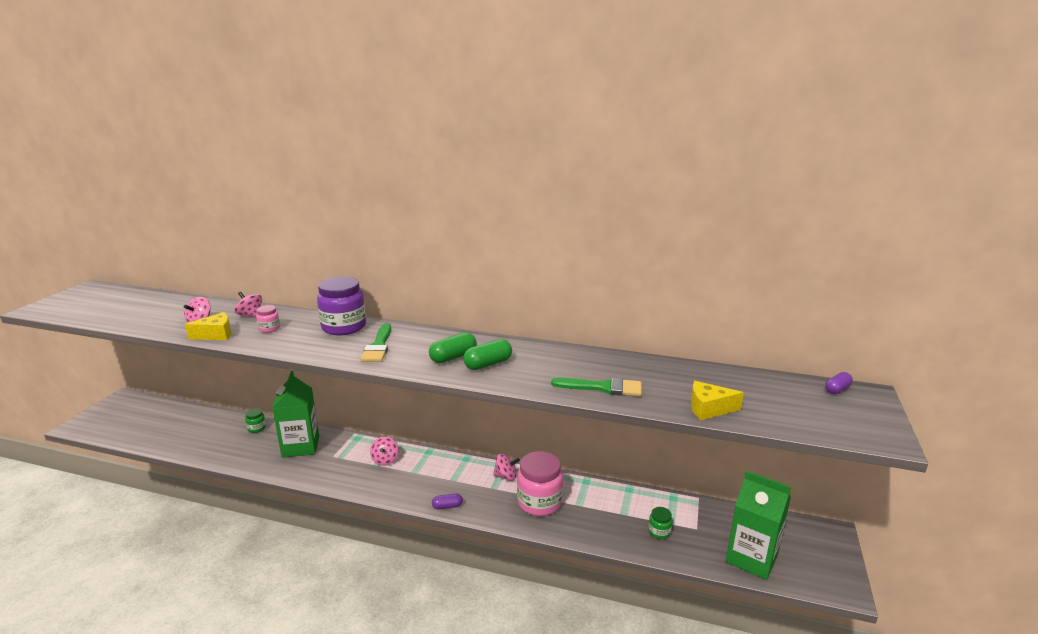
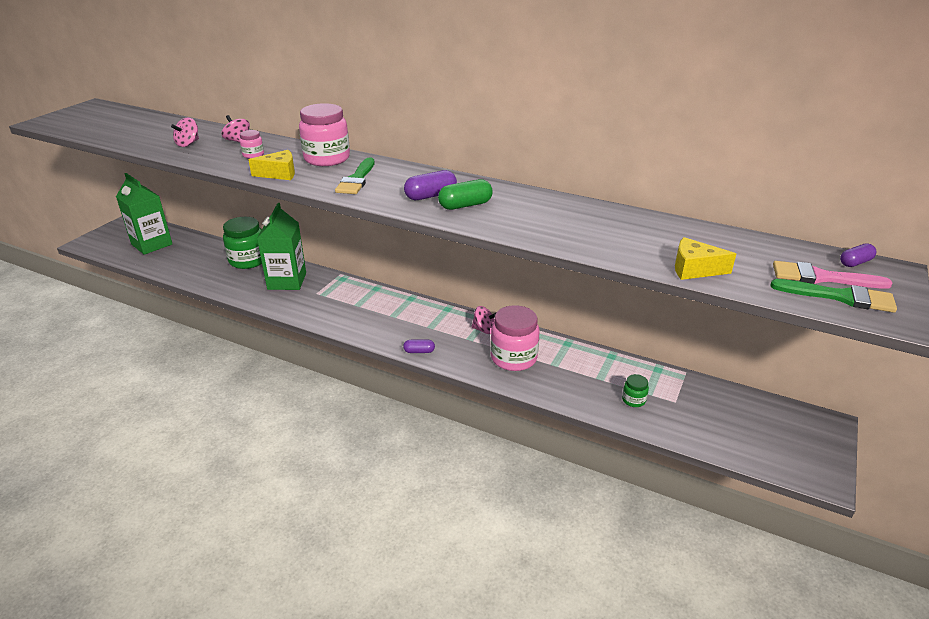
camera: 10 degrees right, 10 degrees up
yellow cheese [185,312,231,340] -> yellow cheese moved to [248,150,295,180]
green jar [245,408,266,433] -> green jar [223,217,262,269], size x2.14
purple jar [317,277,366,335] -> pink jar [299,103,350,166]
pink spinning top [370,436,399,466] -> none
green capsule [429,333,477,363] -> purple capsule [404,170,457,200]
green brush [551,377,642,396] -> green brush moved to [770,279,897,313]
green carton [726,471,791,580] -> green carton moved to [116,173,172,255]
none -> pink brush [773,261,893,289]

